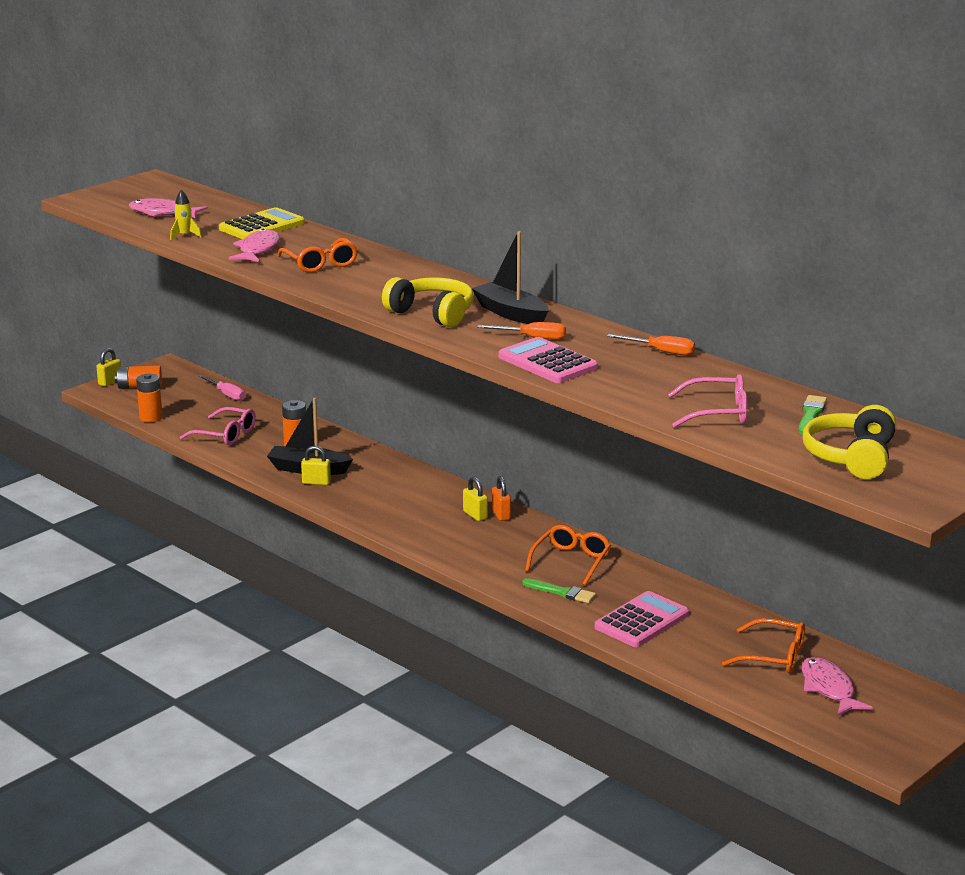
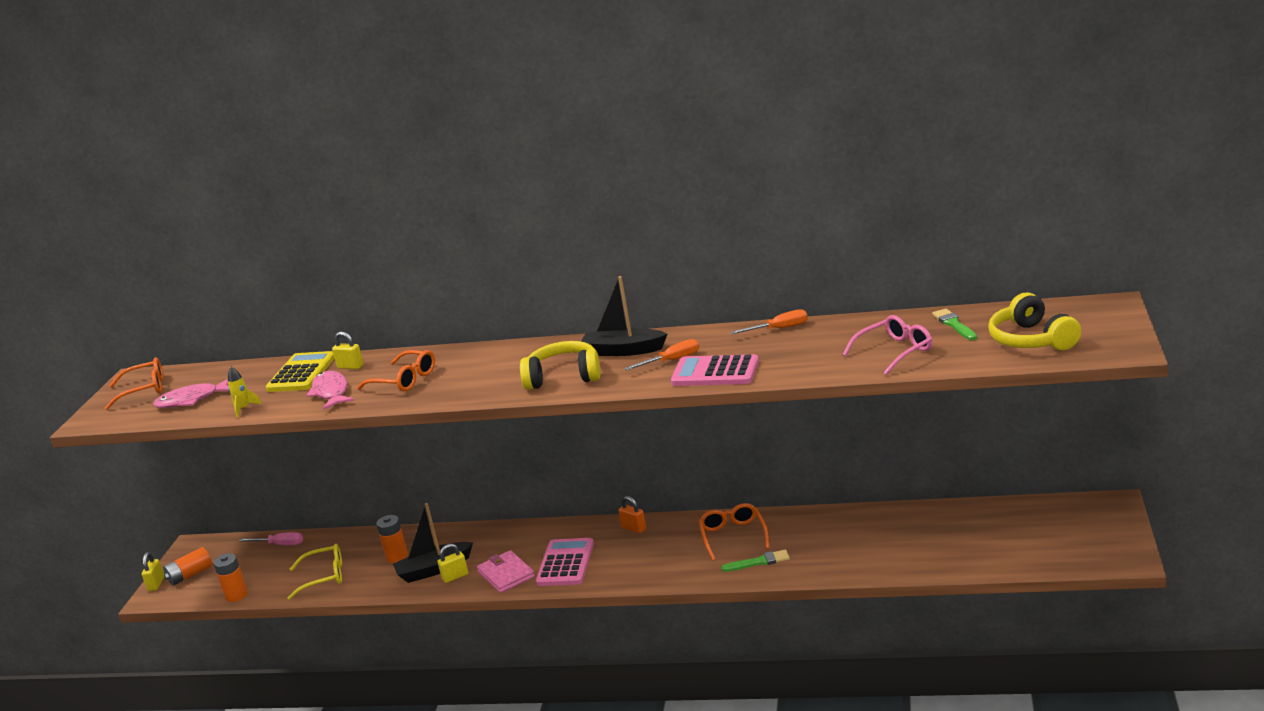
camera: 30 degrees left, 0 degrees up
pink glasses [180,407,256,445] -> yellow glasses [287,544,342,600]
yellow padlock [463,477,488,521] -> yellow padlock moved to [332,331,364,369]
pink calculator [595,591,689,647] -> pink calculator moved to [536,538,594,586]
orange glasses [722,618,805,673] -> orange glasses moved to [105,358,163,410]
pink fish [802,657,873,716] -> none
none -> pink wallet [477,550,535,593]

